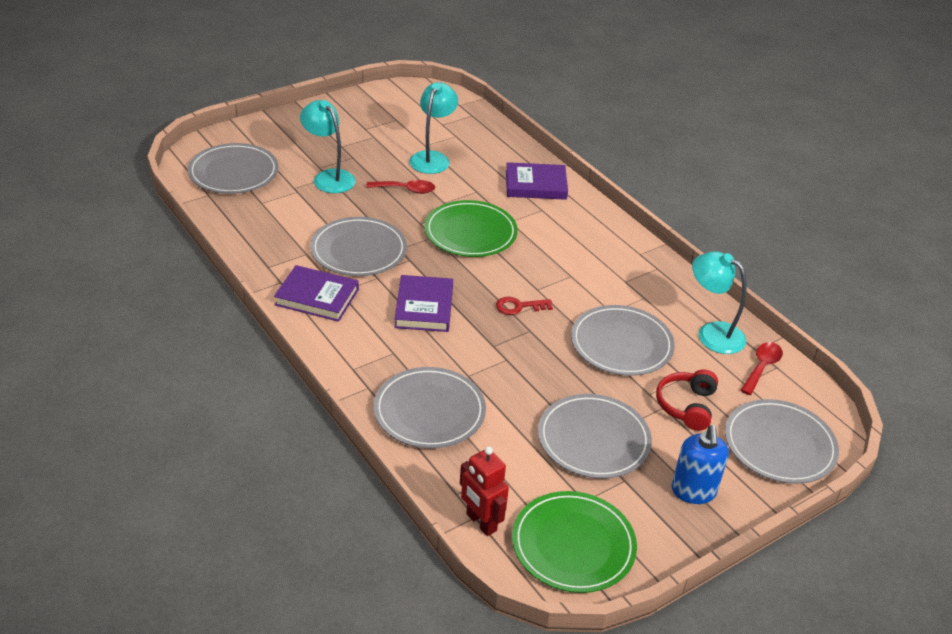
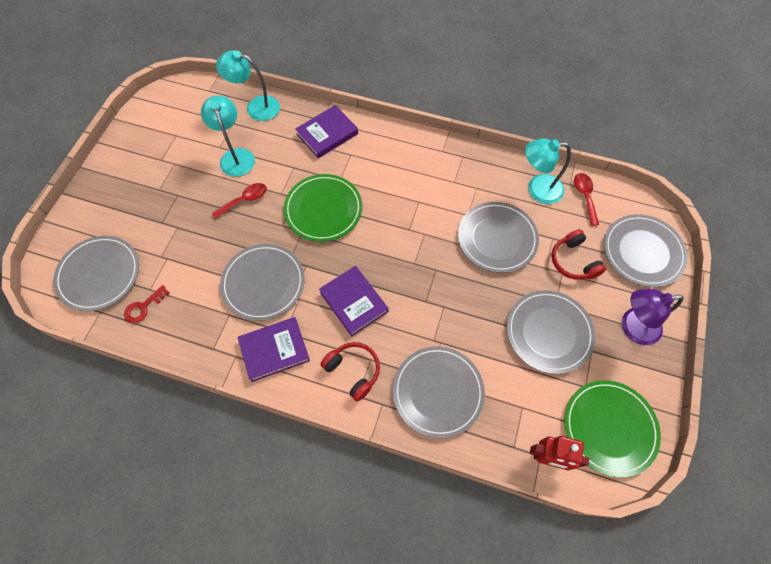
camera: 35 degrees left, 25 degrees up
turquoise lamp [300,100,355,193] -> turquoise lamp moved to [216,50,280,121]
red key [496,297,553,315] -> red key moved to [124,285,170,323]
blue soap dispenser [672,425,729,504] -> purple lamp [622,289,684,345]
none -> red headphones [320,342,380,402]

